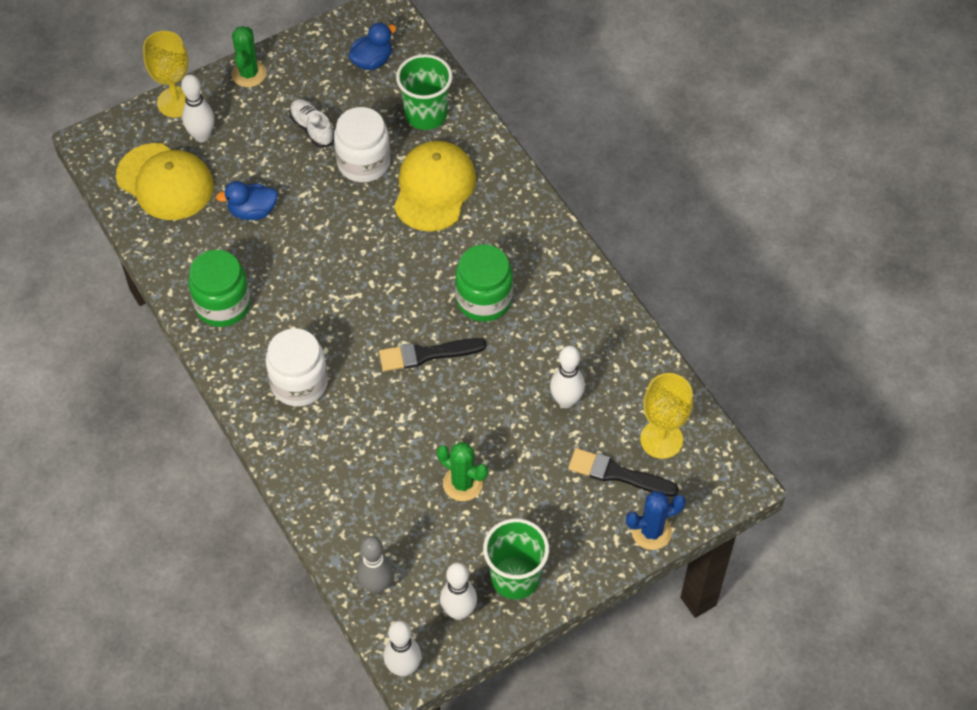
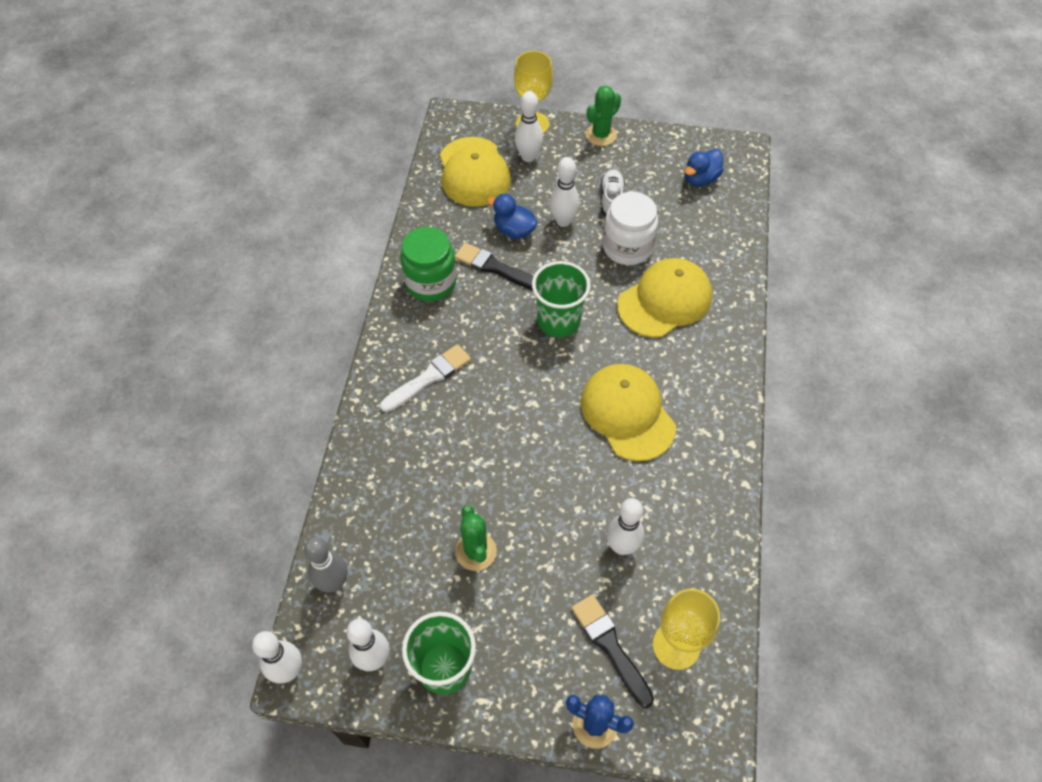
camera: 40 degrees right, 0 degrees up
white jar [265,328,328,407] -> white brush [380,344,471,412]
blue duck [348,22,396,70] -> blue duck turned 135 degrees clockwise [685,149,724,186]
black brush [379,338,486,371] -> black brush moved to [455,243,534,290]
green cup [396,54,453,130] -> green cup moved to [532,261,591,337]
green jar [455,245,513,322] -> yellow cap [580,364,676,461]
none -> white bowling pin [550,157,580,227]

